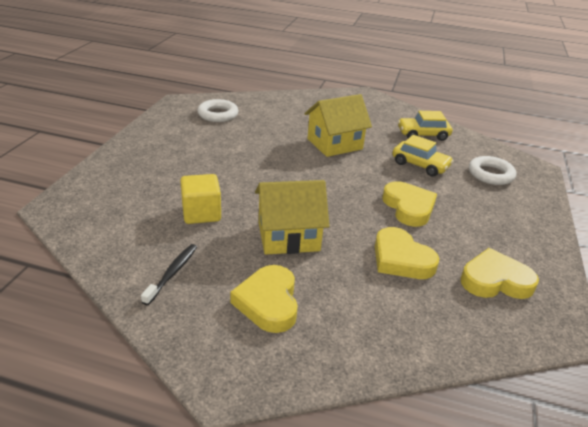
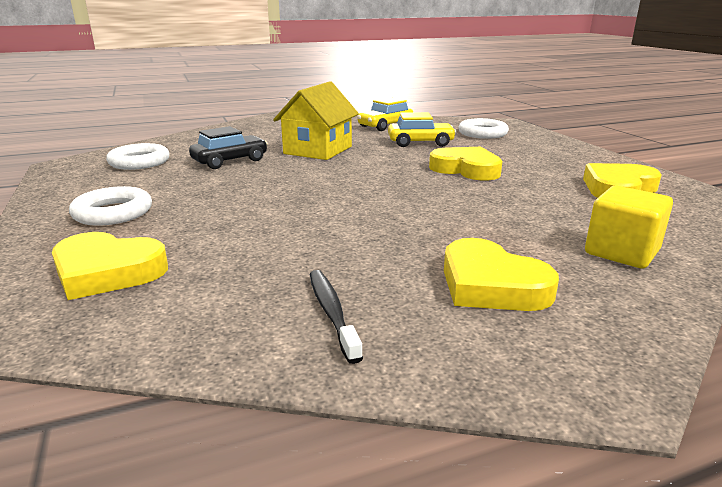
camera: 35 degrees left, 10 degrees down
yellow cube [180,174,221,224] -> yellow cube moved to [585,186,673,269]
yellow house [255,180,329,255] -> none
yellow heart [375,227,439,279] -> yellow heart moved to [52,232,168,300]
none -> white ring [69,186,152,226]
none -> black car [189,126,268,169]

